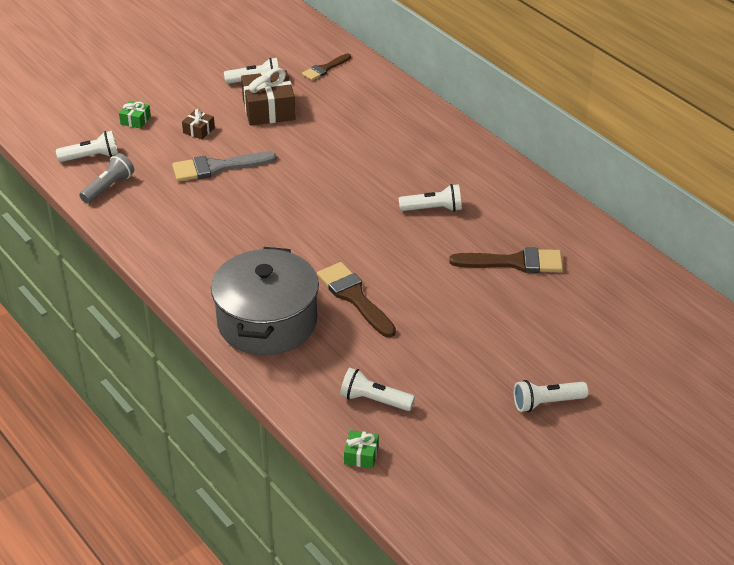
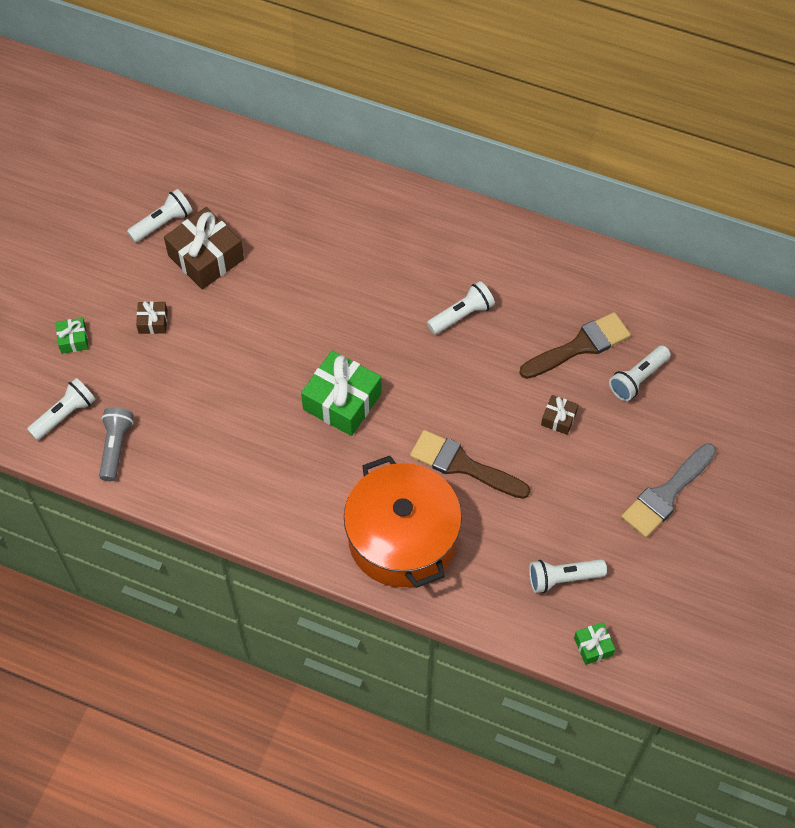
camera: 30 degrees left, 20 degrees up
grey brush [172,151,277,182] -> grey brush moved to [621,443,717,538]
grey pot [211,247,319,355] -> orange pot [344,456,462,588]
brown brush [302,53,351,81] -> none
white flashlight [514,380,588,412] -> white flashlight moved to [609,345,671,401]
none -> green gift [301,350,382,436]
none -> brown gift [541,395,579,435]

